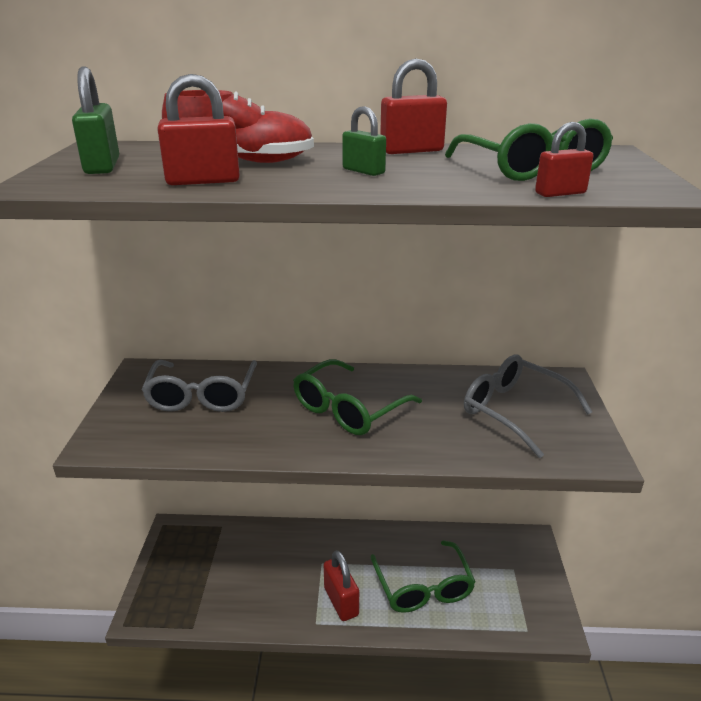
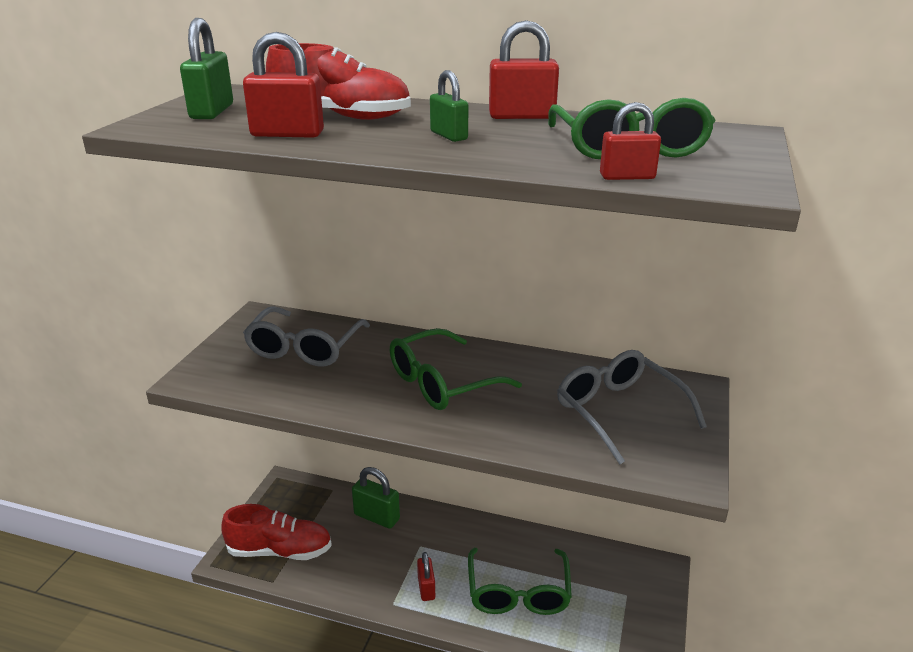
camera: 15 degrees right, 0 degrees up
red padlock [324,550,359,621] -> red padlock [417,552,435,601], size x0.65
none -> red shoe [221,504,332,560]
none -> green padlock [352,467,400,529]

